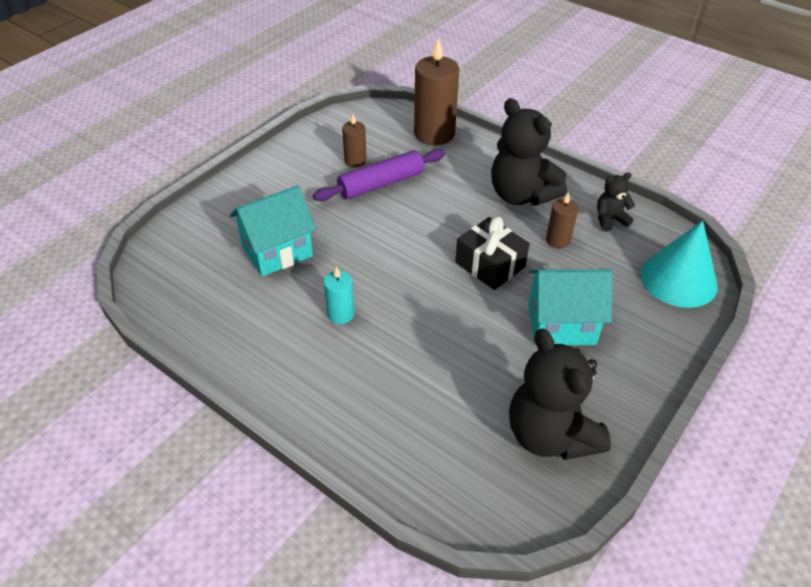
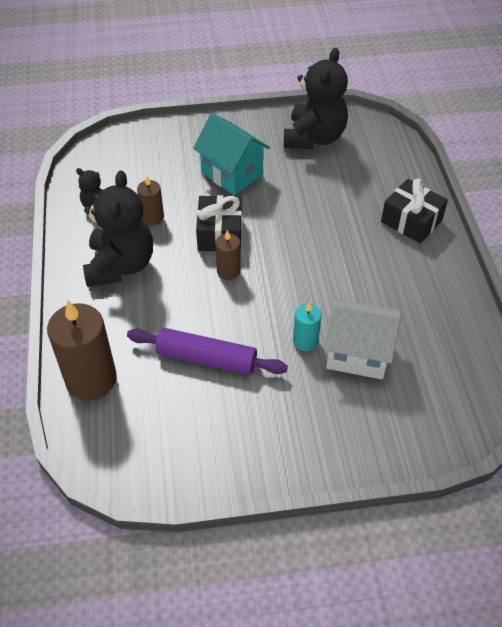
camera: 135 degrees left, 5 degrees up
turquoise house [230,186,316,277] -> white house [324,299,401,380]
turquoise candle [324,266,354,324] -> turquoise candle moved to [293,302,321,351]
brown candle [342,114,367,167] -> brown candle moved to [215,230,241,280]
turquoise cone [640,220,718,308] -> none
none -> black gift [381,178,448,244]

